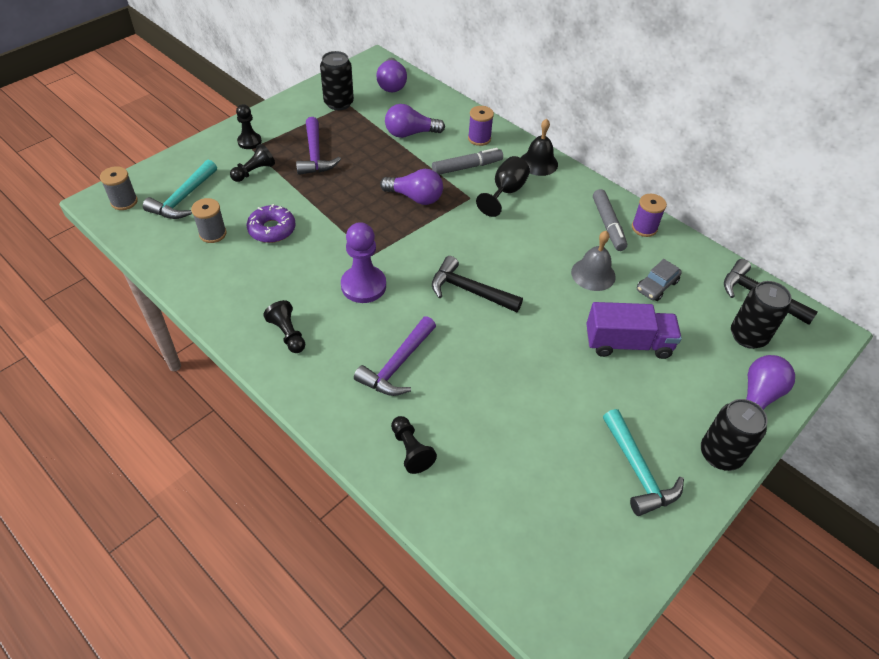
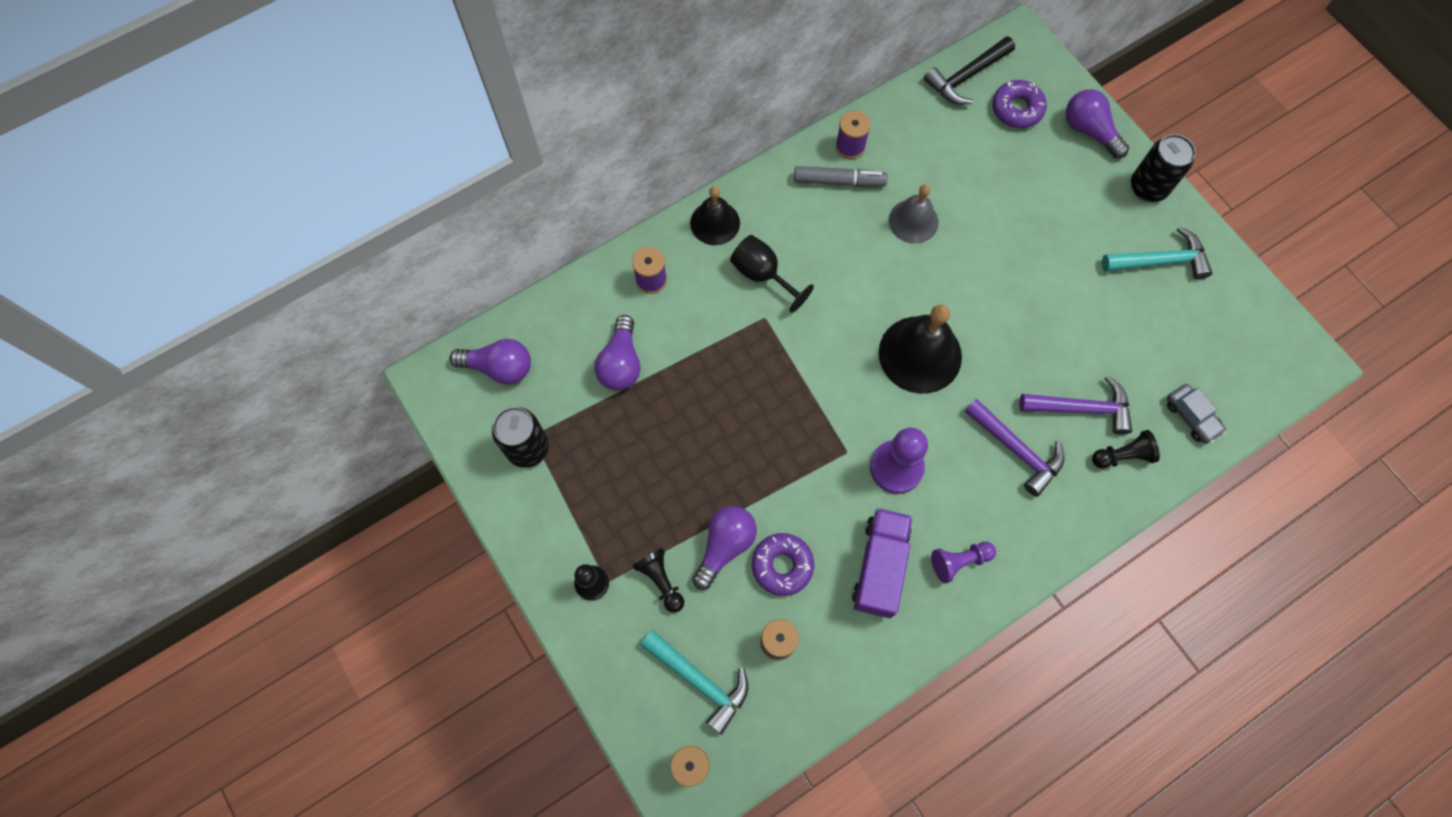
camera: 75 degrees left, 20 degrees up
black pawn [263,300,305,353] -> purple pawn [931,542,996,583]
purple hammer [296,117,341,175] -> purple hammer moved to [1019,376,1132,435]
purple light bulb [380,169,443,205] -> purple light bulb moved to [692,506,757,590]
grey marker [432,148,503,175] -> none
black hammer [432,256,523,313] -> black bell [879,304,962,394]
purple truck [586,302,682,359] -> purple truck moved to [852,508,913,618]
grey car [637,259,682,301] -> grey car moved to [1167,384,1226,444]
black can [731,281,791,349] -> purple donut [992,80,1047,128]

